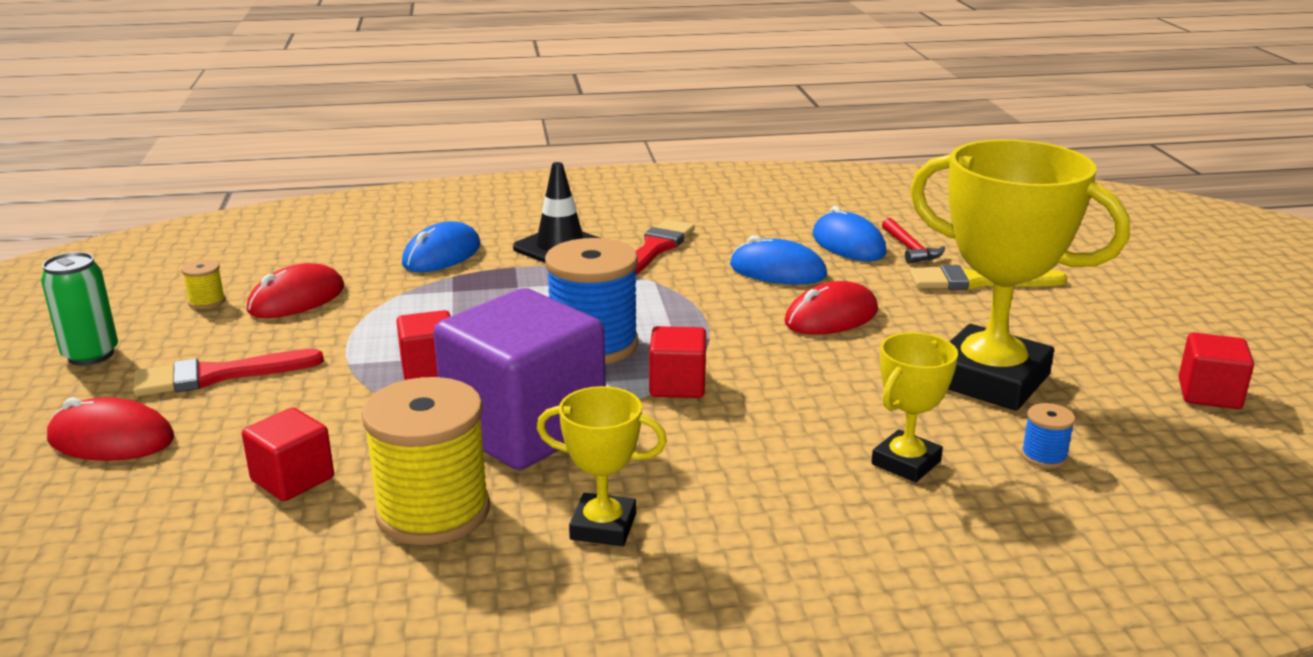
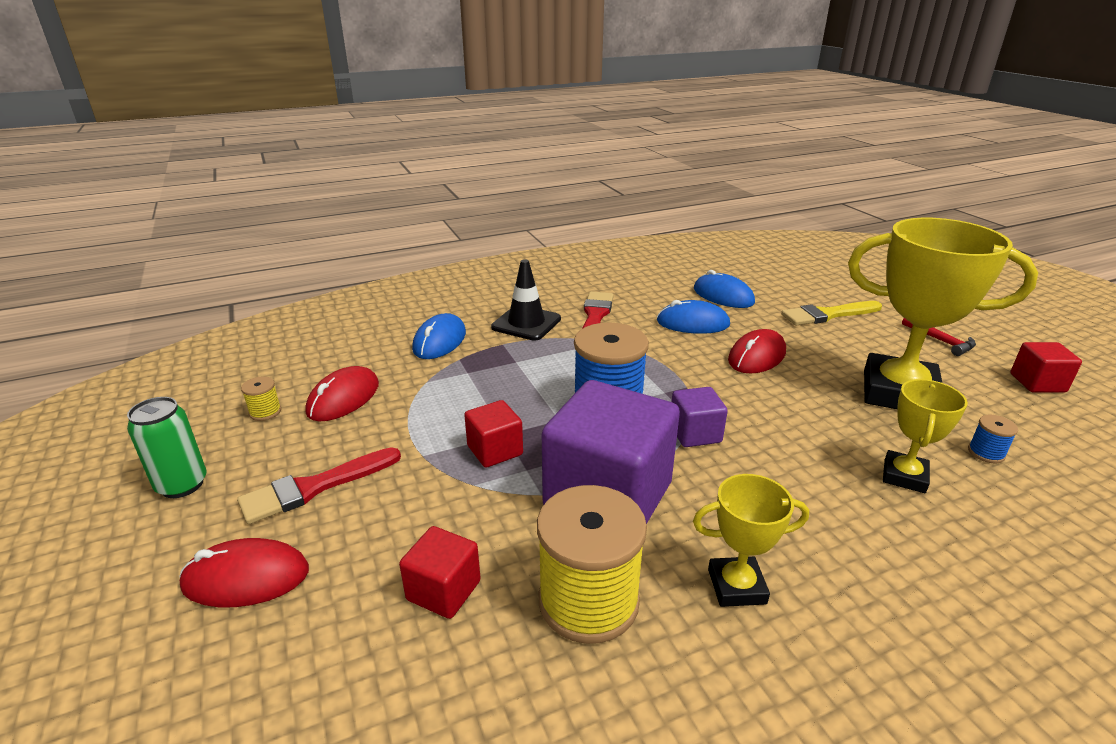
camera: 15 degrees left, 5 degrees up
red cube [649,326,706,398] -> purple cube [672,387,728,447]
red hammer [882,218,945,264] -> red hammer moved to [902,318,976,356]

